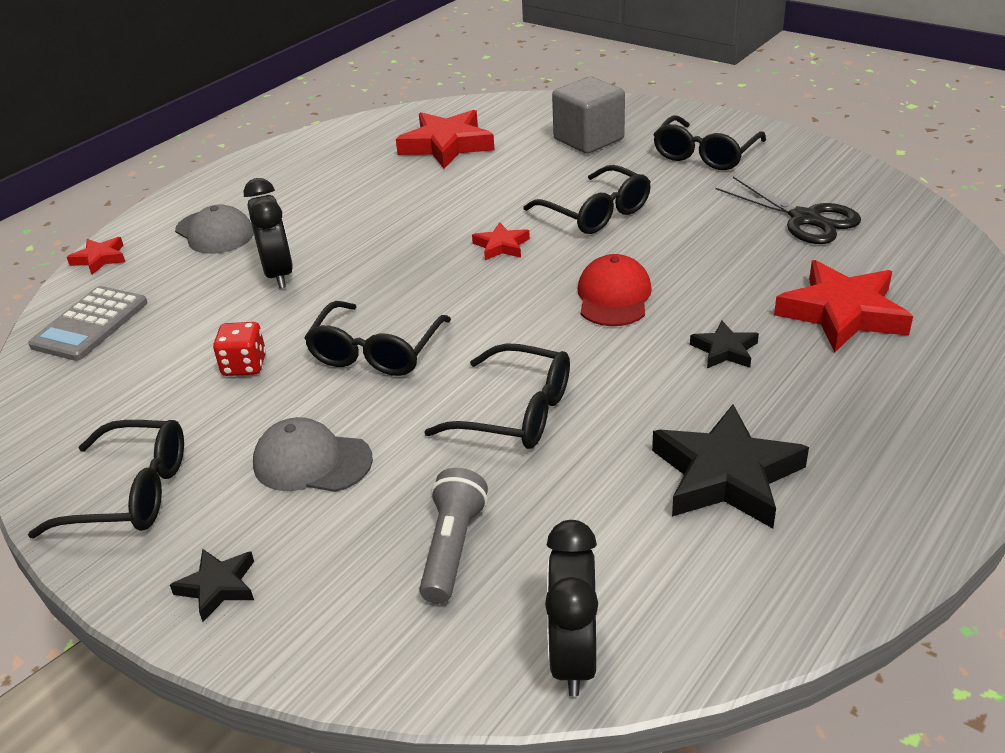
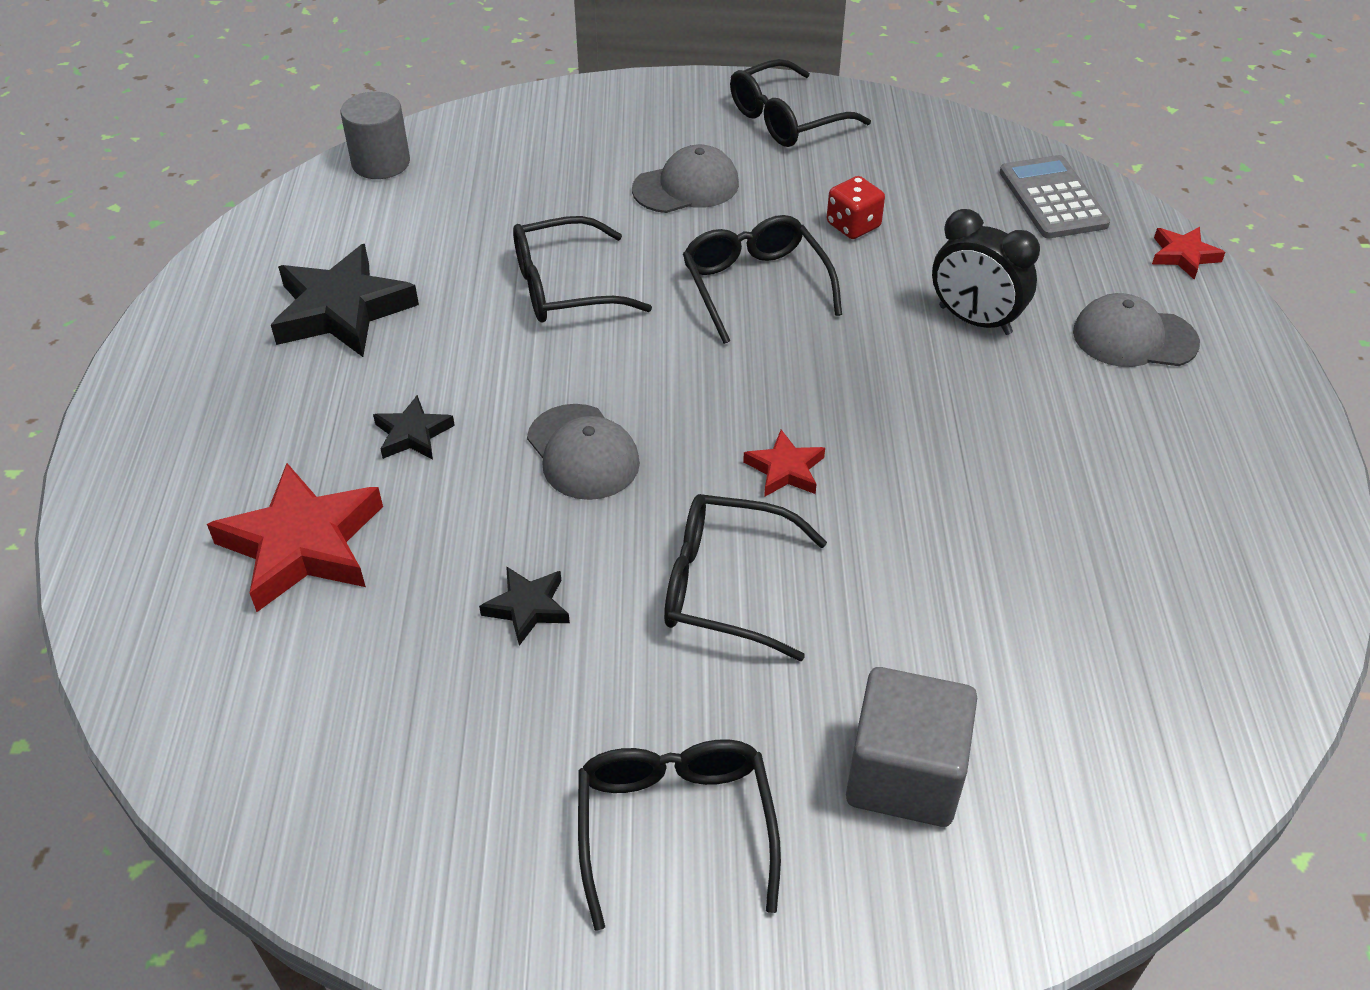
camera: 140 degrees right, 10 degrees up
black star [170,549,254,622] -> black star moved to [479,566,570,646]
red star [396,110,495,168] -> none
grey flashlight [419,468,488,604] -> none
black clock [545,520,598,697] -> grey cylinder [341,92,410,179]
red cap [578,254,652,326] -> grey cap [527,404,640,500]
black scissors [715,177,861,244] -> none

